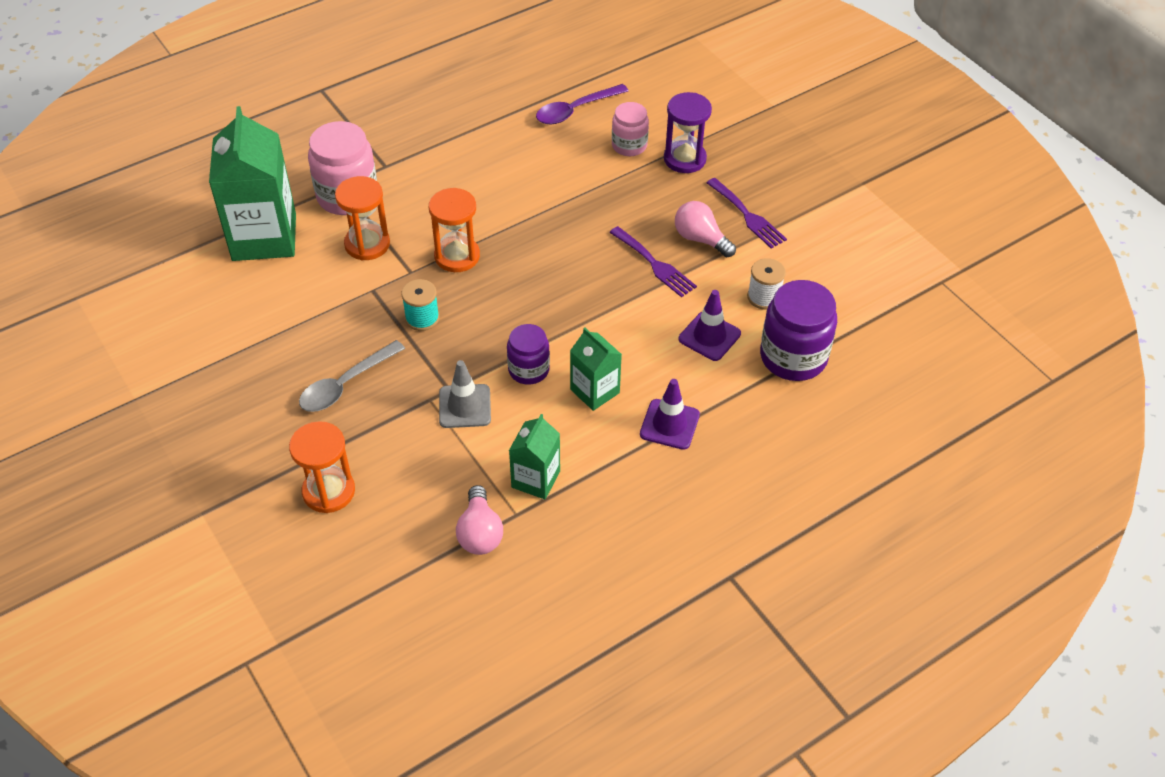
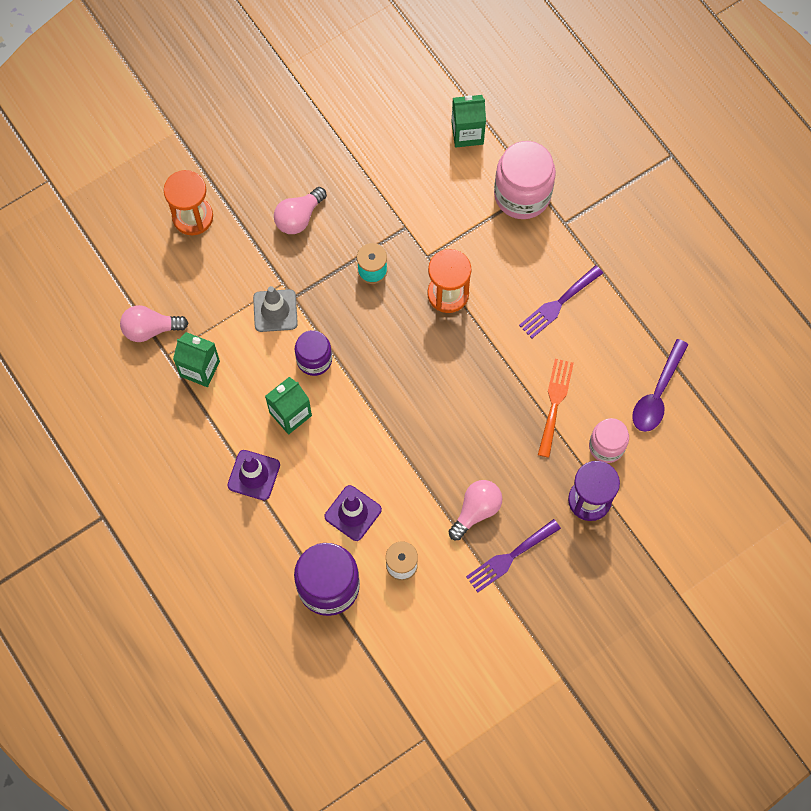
camera: 90 degrees right, 20 degrees up
green carton [209,106,296,261] -> green carton [451,95,486,148], size x0.53
grey spoon [299,340,405,412] -> pink light bulb [274,187,327,234]
orange hourglass [335,176,390,260] -> none
purple spoon [536,84,629,124] -> purple spoon turned 120 degrees counterclockwise [632,339,689,432]
purple fork [609,226,697,297] -> purple fork moved to [519,265,603,338]
none -> orange fork [538,359,574,458]

